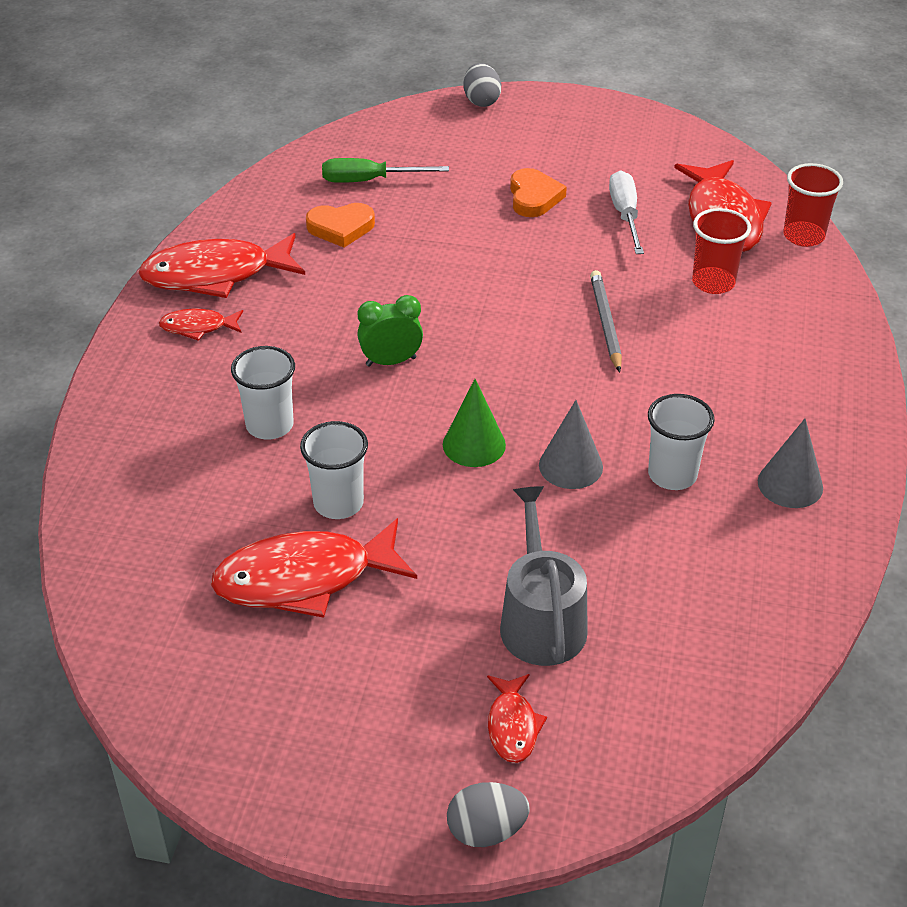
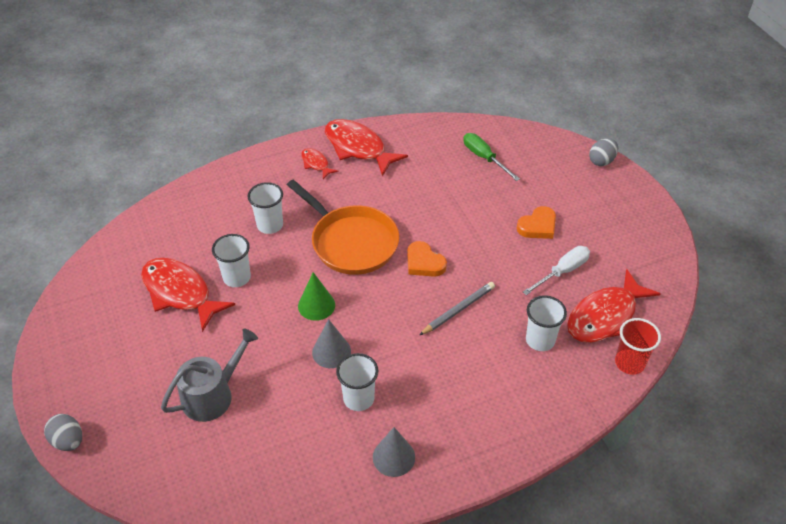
camera: 55 degrees right, 5 degrees up
orange heart [306,203,375,248] -> orange heart moved to [407,241,447,277]
green clock [357,295,423,367] -> orange pan [287,179,399,275]
red fish [487,674,547,763] -> none
red cup [692,208,751,294] -> white cup [526,295,567,351]

